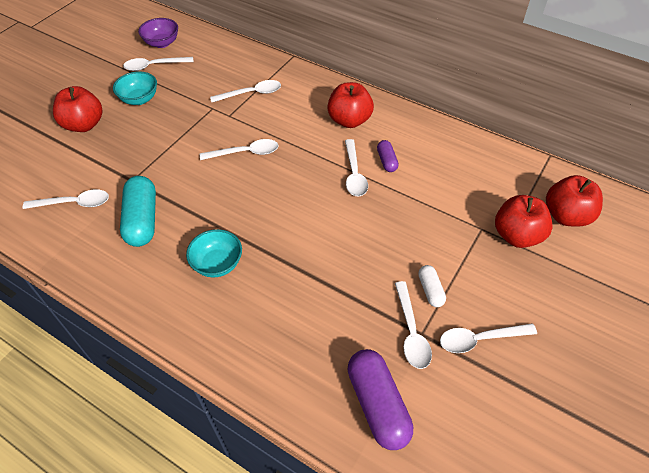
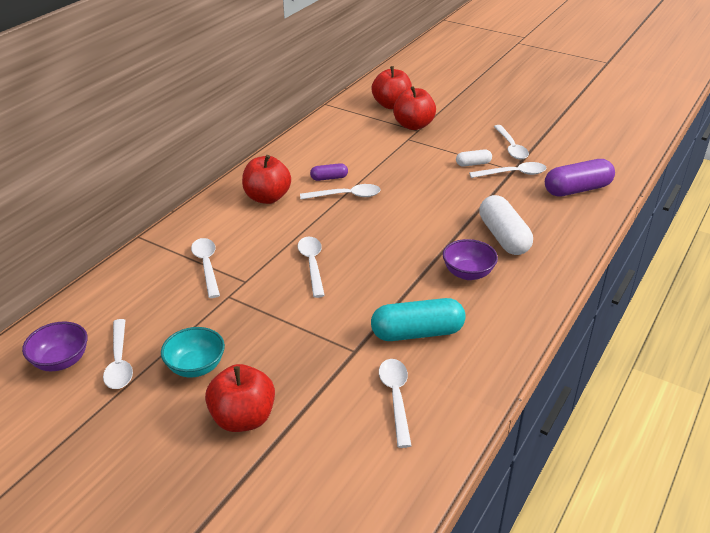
camera: 90 degrees left, 15 degrees down
turquoise bowl [186,229,242,277] -> purple bowl [443,239,498,280]
none -> white capsule [479,195,533,255]

